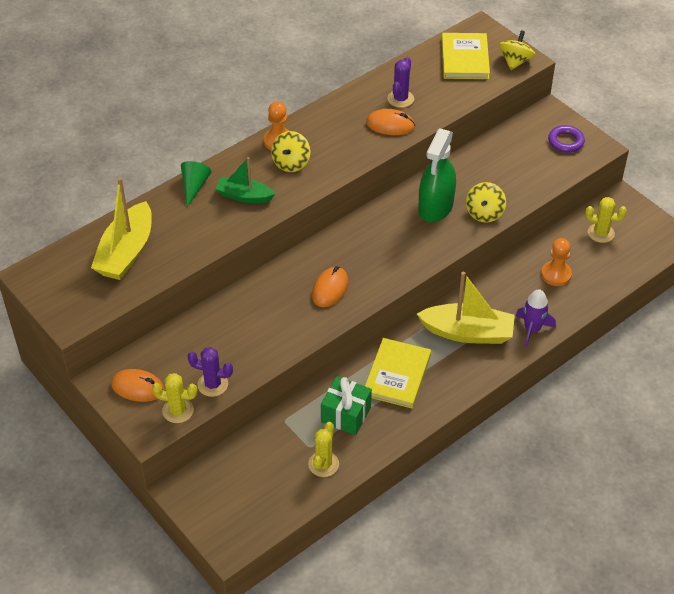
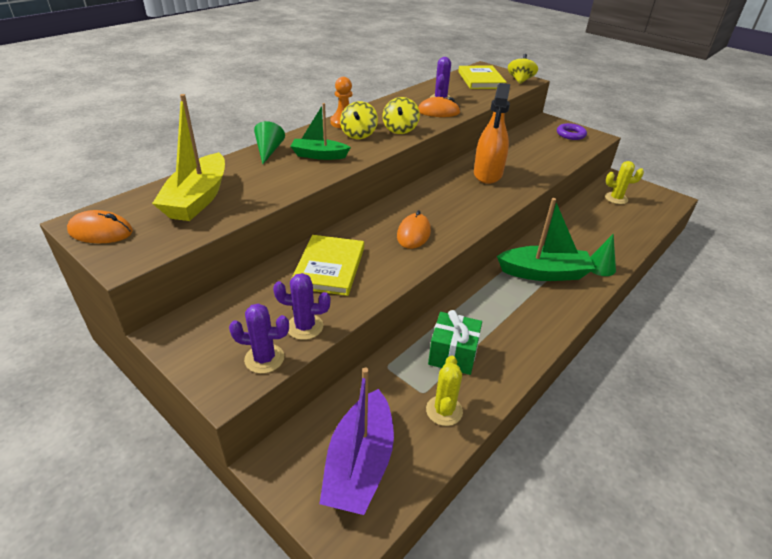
camera: 10 degrees left, 10 degrees down
orange mouse [111,369,165,402] -> orange mouse moved to [67,210,133,243]
yellow cactus [152,373,197,423] -> purple cactus [229,303,289,374]
yellow book [365,338,431,408] -> yellow book moved to [291,235,364,296]
yellow boat [417,272,515,344] -> green boat [497,198,595,281]
green spray bottle [418,128,456,222] -> orange spray bottle [474,83,510,184]
yellow spinning top [466,182,506,223] -> yellow spinning top moved to [383,97,420,134]
purple rocket [516,289,556,347] -> green cone [590,234,616,276]
orange pawn [541,238,572,286] -> none
none -> purple boat [319,367,394,515]

